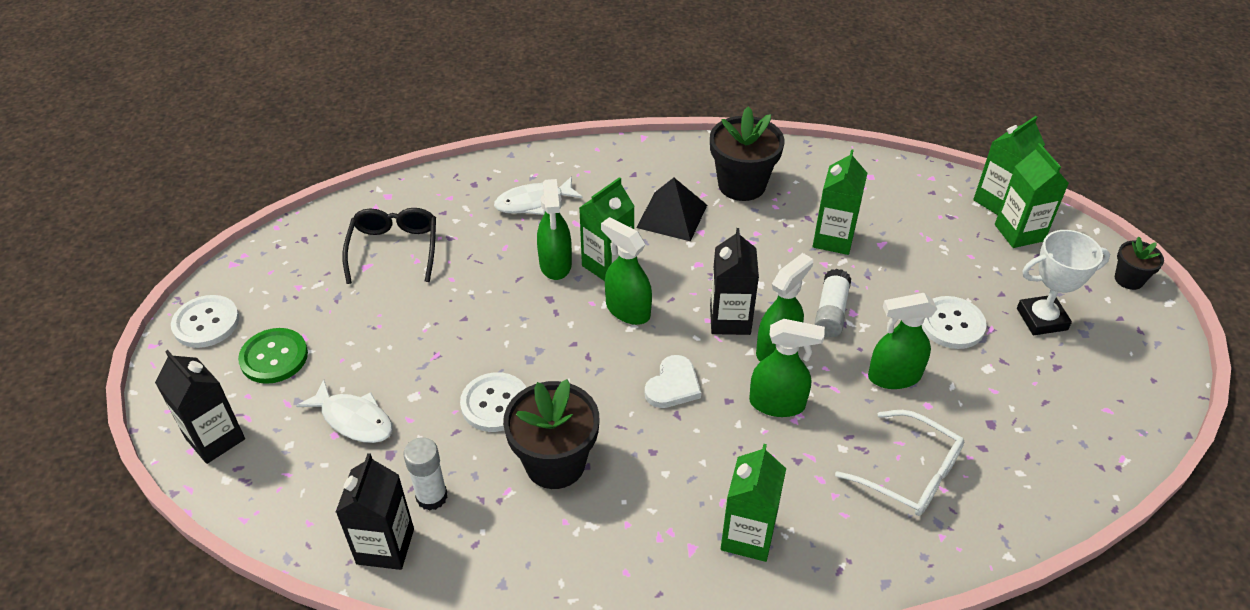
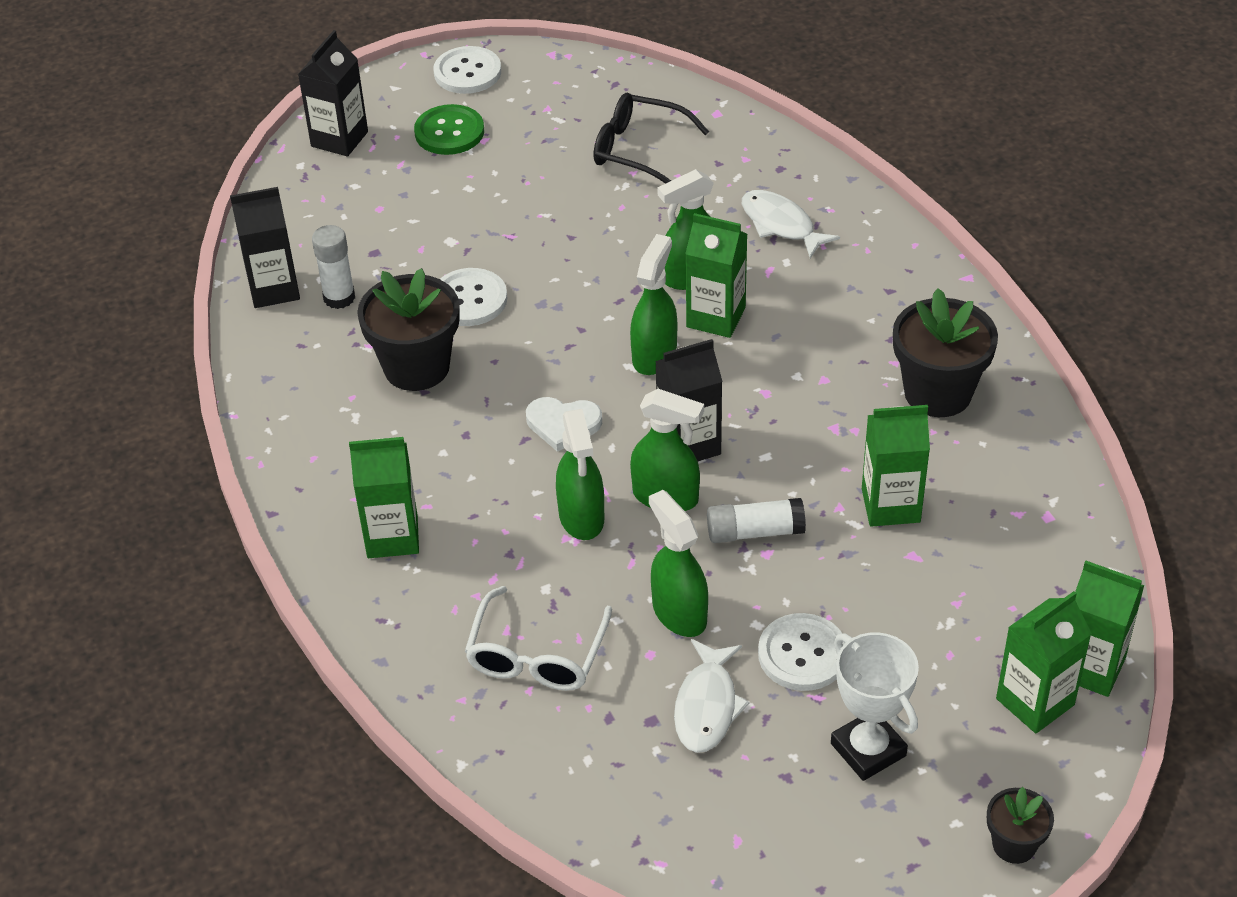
camera: 70 degrees right, 0 degrees up
white fish [296,379,393,443] -> white fish moved to [674,639,749,753]
black glasses [342,208,436,284] -> black glasses turned 135 degrees counterclockwise [593,93,709,184]
black pyramid [636,178,707,241] -> none

